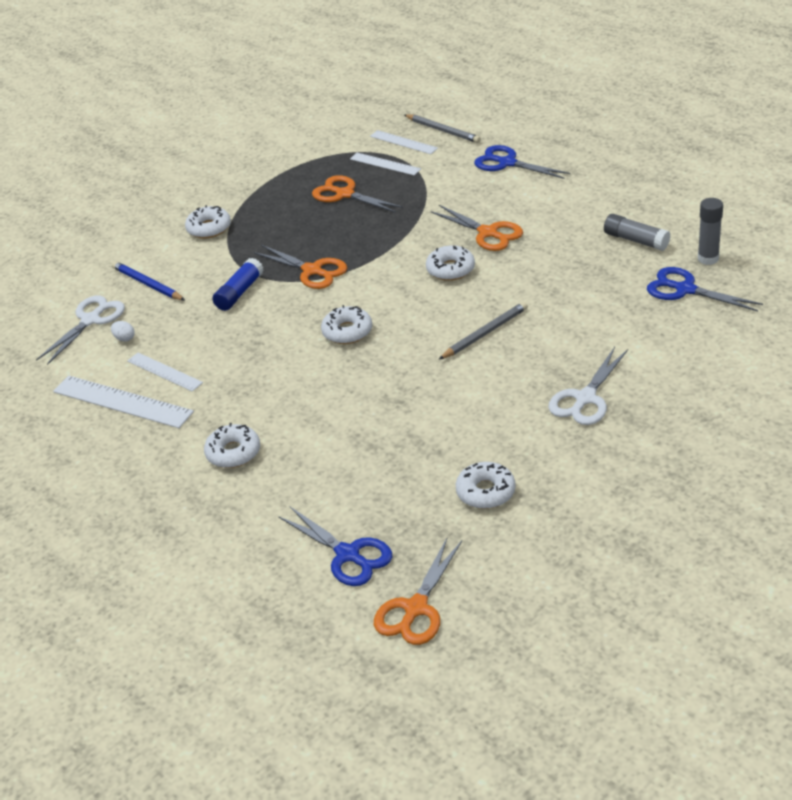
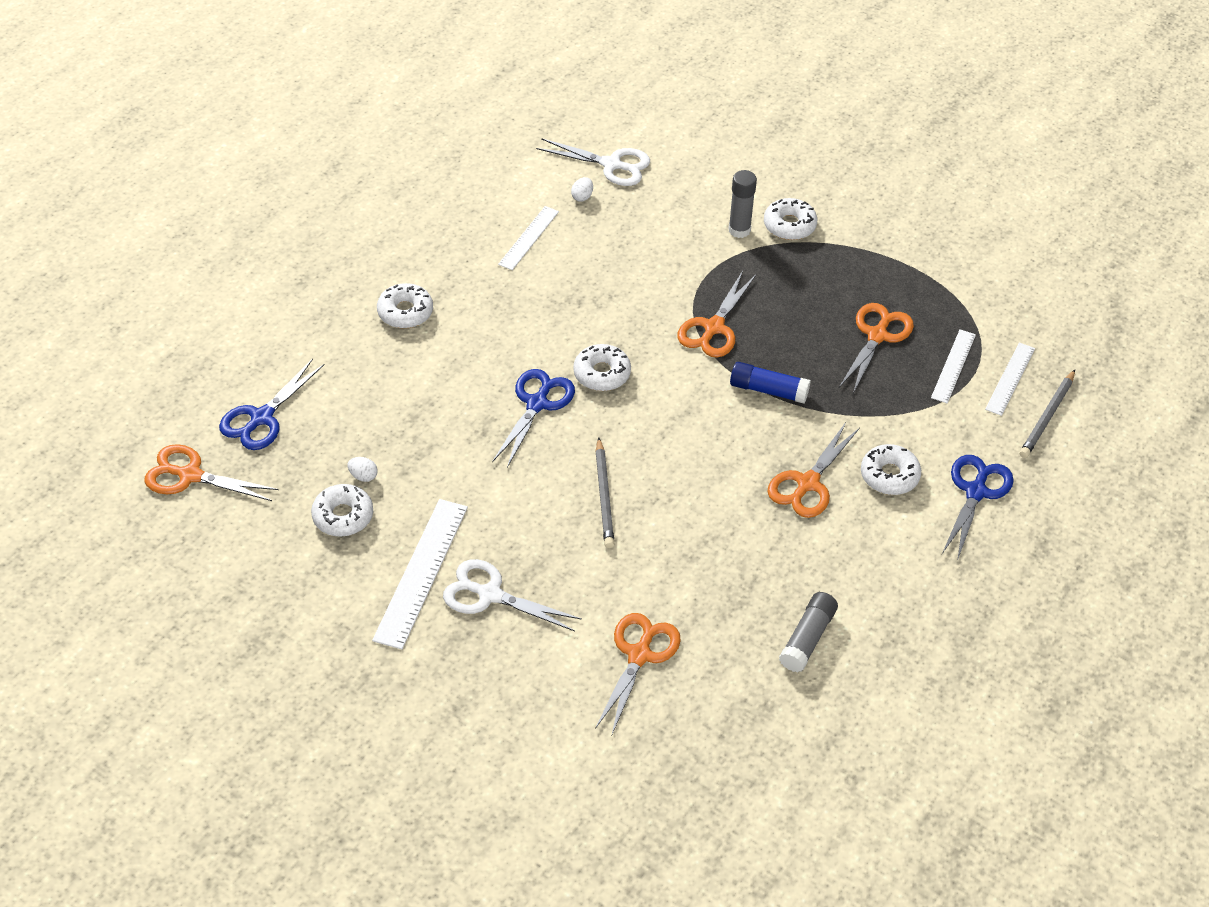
camera: 75 degrees right, 10 degrees up
white ruler [53,376,194,428] -> white ruler moved to [372,499,468,650]
blue pencil [112,261,185,300] -> none
blue glue stick [212,258,264,311] -> blue glue stick moved to [730,362,811,404]
white donut [426,245,475,281] -> white donut moved to [861,444,921,495]
grey pencil [439,302,528,359] -> grey pencil turned 45 degrees clockwise [595,437,615,548]
blue scissors [647,267,763,311] -> blue scissors moved to [492,369,575,468]
grey glue stick [698,198,723,265] -> grey glue stick moved to [728,170,757,238]
none -> white egg [348,457,378,482]
none -> orange scissors [595,613,681,736]

